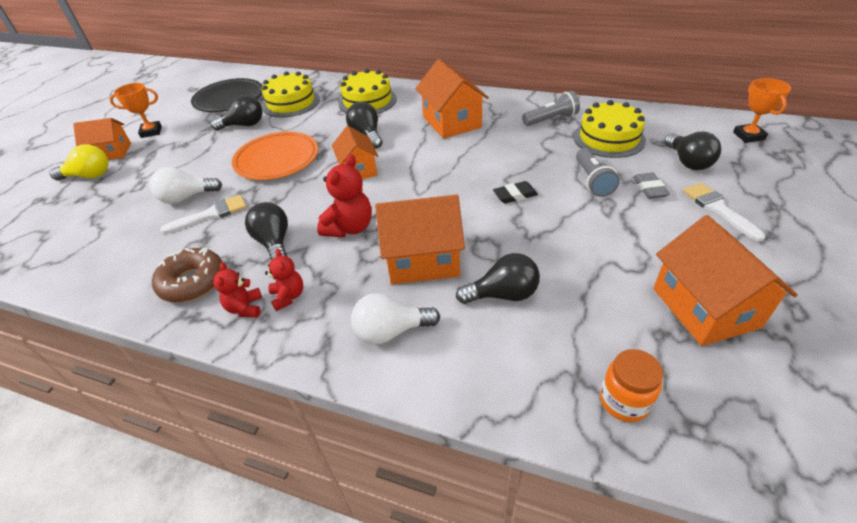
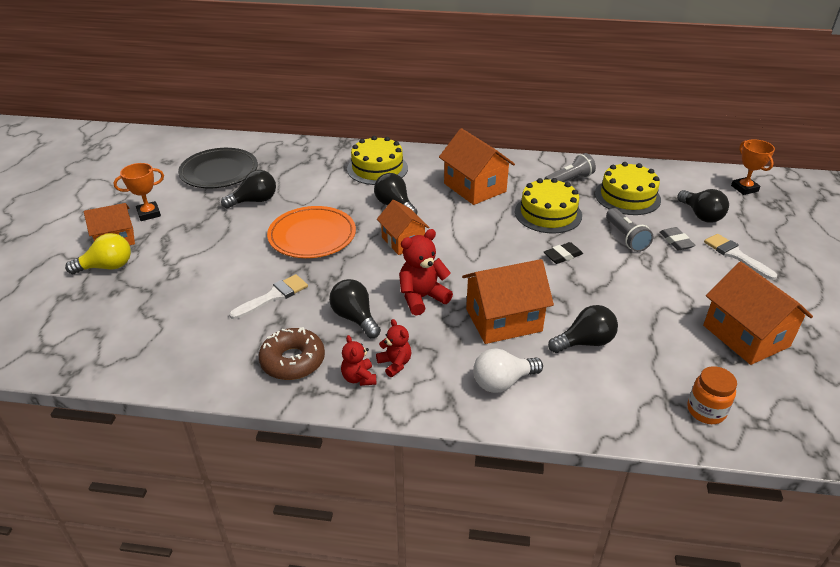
camera: 15 degrees left, 5 degrees down
white light bulb [149,167,222,204] -> none
yellow cake [261,71,320,117] -> yellow cake moved to [515,178,582,233]
red teddy bear [317,154,372,238] -> red teddy bear turned 135 degrees counterclockwise [399,229,453,315]

